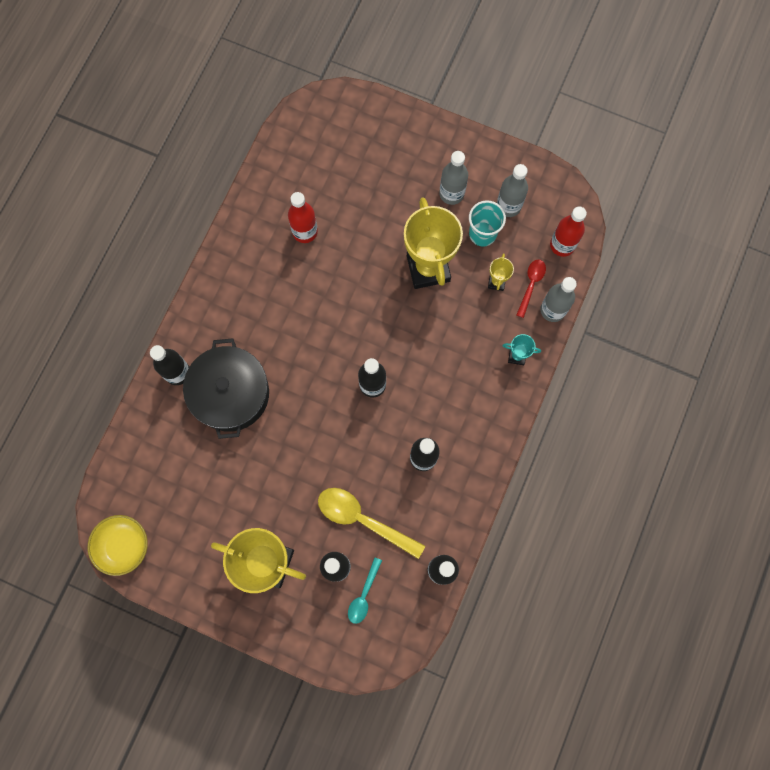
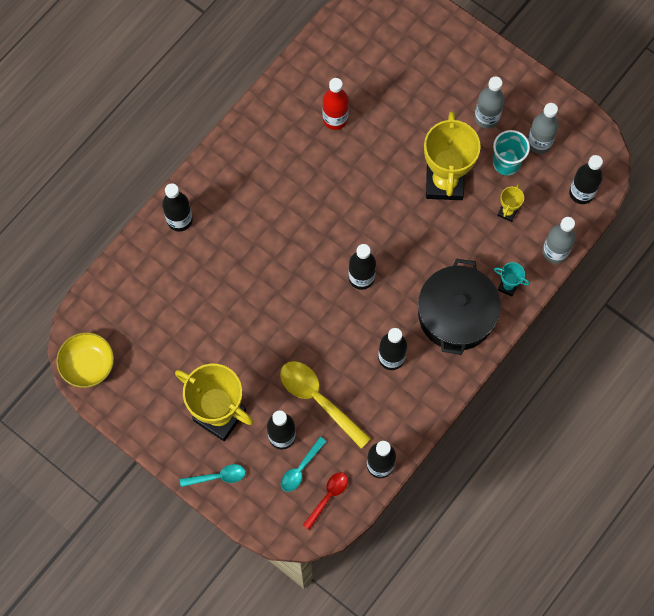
camera: 15 degrees right, 5 degrees down
black pot [183,338,269,439] -> black pot moved to [418,258,501,355]
red spoon [517,260,546,318] -> red spoon moved to [303,473,348,530]
red bottle [550,207,587,257] -> black bottle [569,155,603,204]
none -> turquoise spoon [180,464,246,487]

